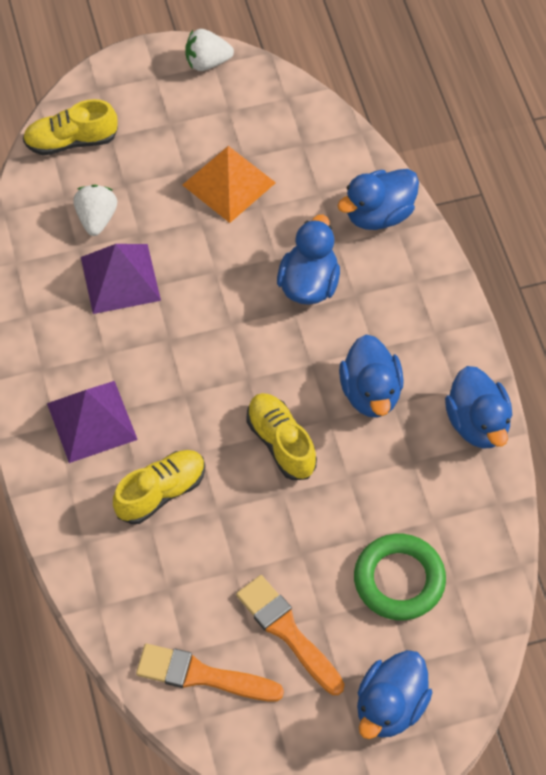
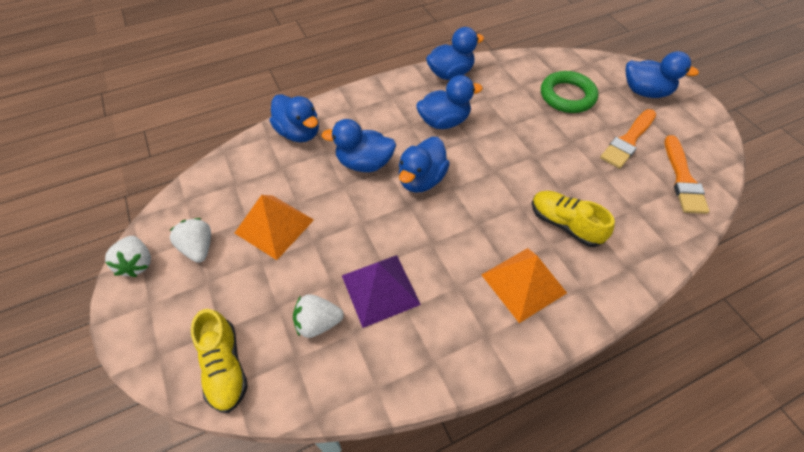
camera: 100 degrees left, 5 degrees down
purple pyramid [47,381,138,463] -> orange pyramid [482,248,567,323]
yellow shoe [246,393,317,480] -> none
none -> white strawberry [169,218,211,263]
none -> blue duck [399,137,450,193]

